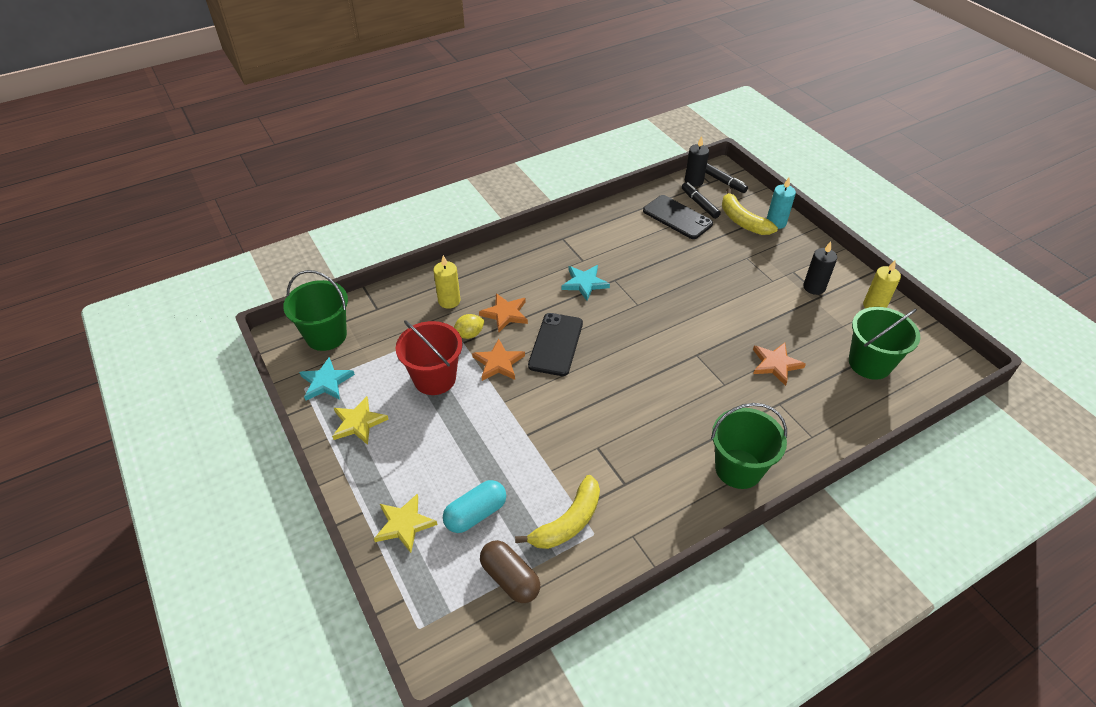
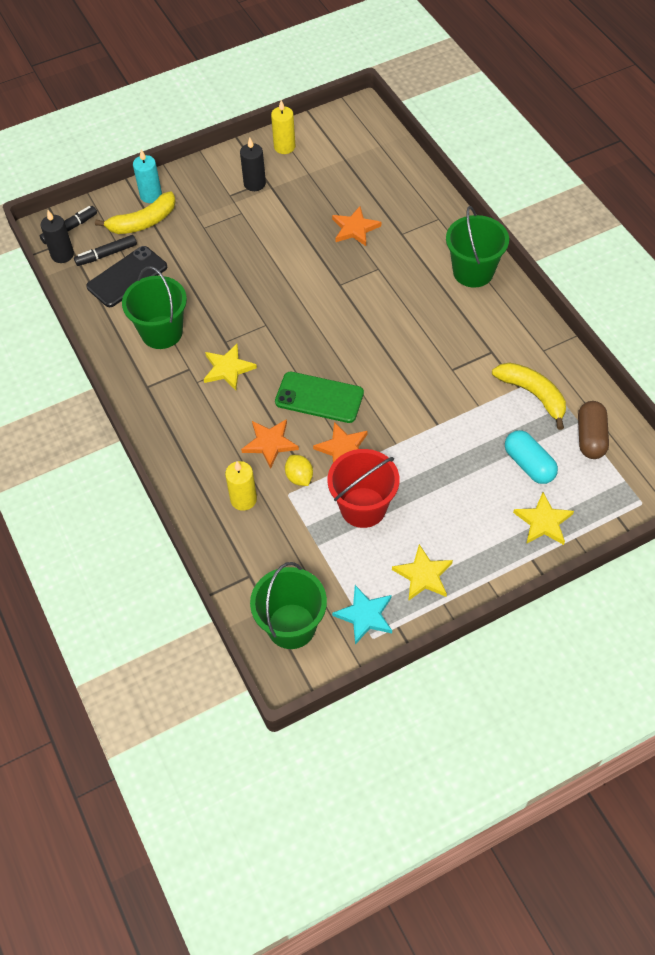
camera: 85 degrees left, 10 degrees up
brown capsule [480,540,540,603] -> brown capsule turned 45 degrees counterclockwise [578,401,609,459]
black phone [528,313,583,376] -> green phone [275,372,364,423]
turquoise star [561,265,610,301] -> yellow star [204,344,257,390]
green bucket [849,307,920,380] -> green bucket moved to [122,266,187,349]

